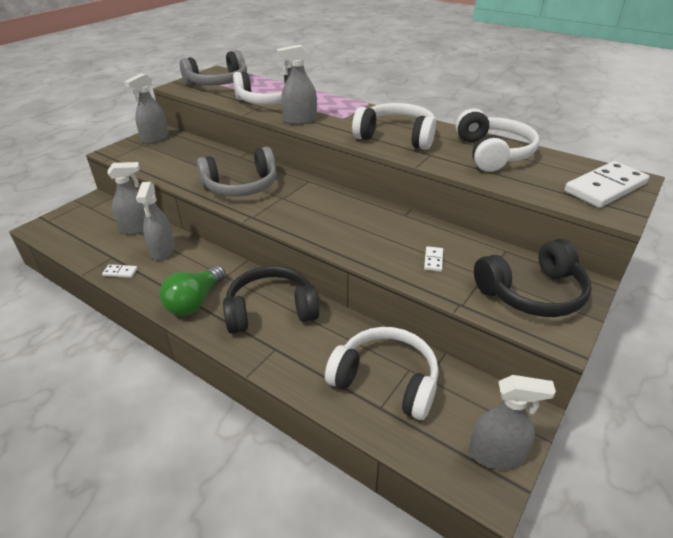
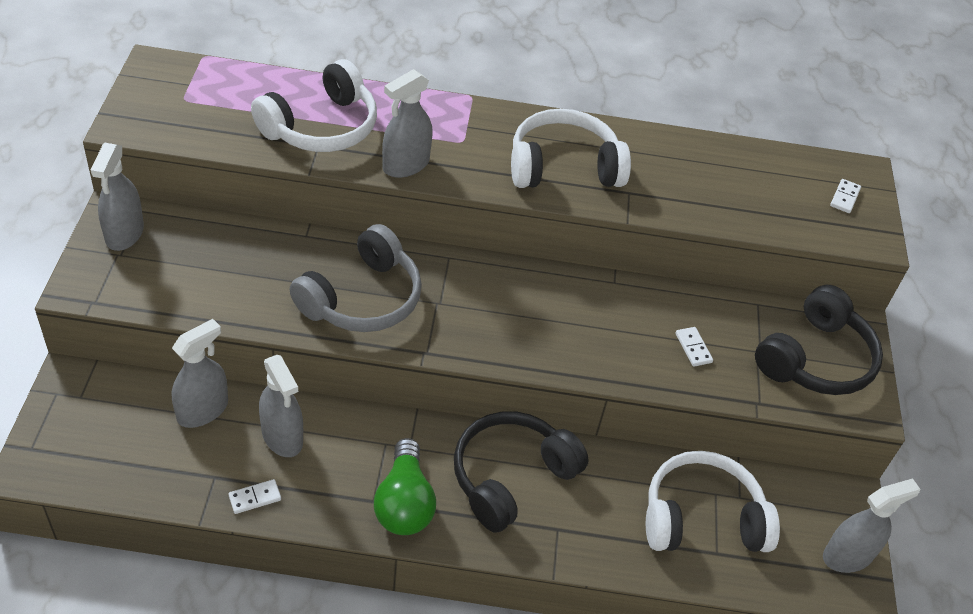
camera: 35 degrees left, 10 degrees up
grey headphones [180,50,247,85] -> none
white headphones [456,108,539,172] -> none
white domino [564,161,649,208] -> white domino [830,179,861,213], size x0.42

